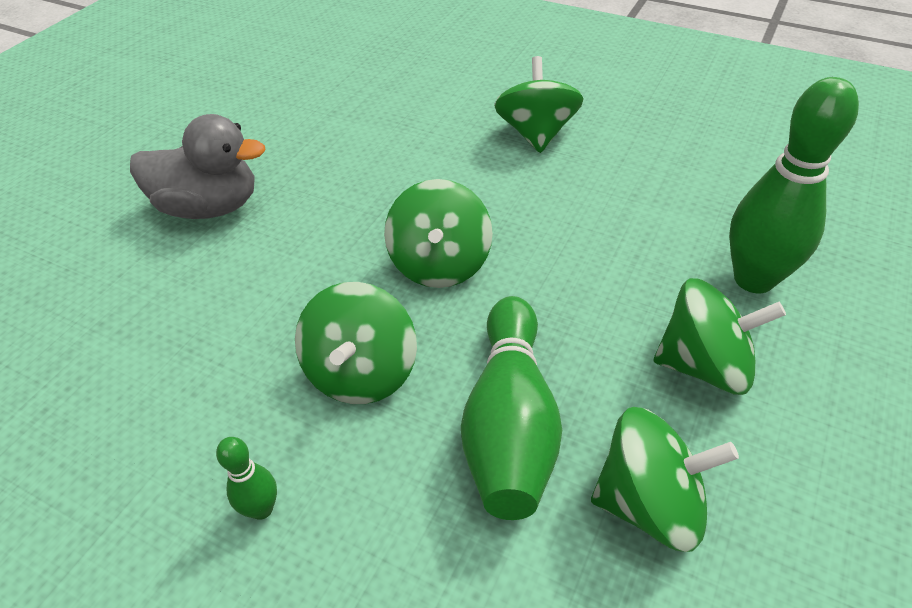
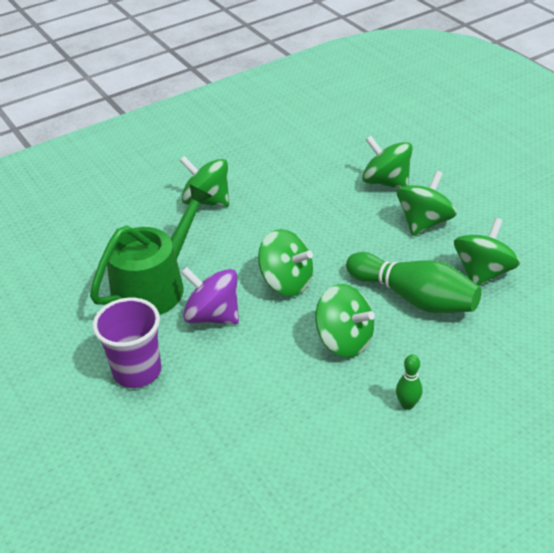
camera: 60 degrees left, 5 degrees down
grey duck [130,114,265,219] -> purple cup [93,298,161,388]
green bowling pin [729,77,859,293] -> green spinning top [362,136,413,188]
none -> green watering can [90,184,212,315]
none -> purple spinning top [181,267,239,324]

